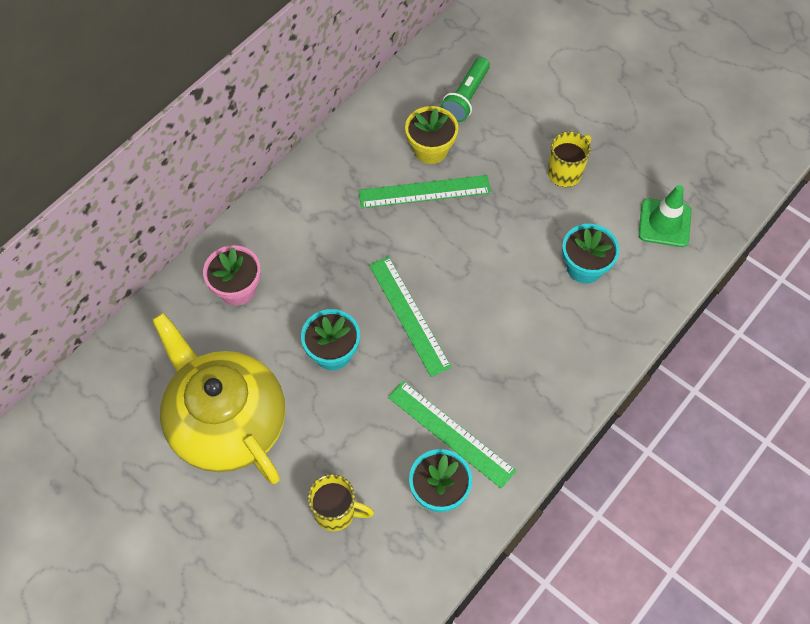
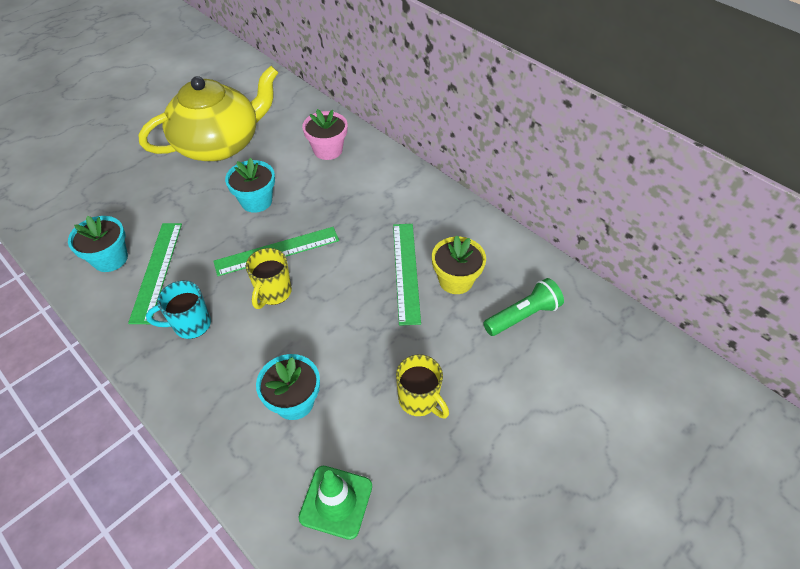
camera: 95 degrees right, 10 degrees down
yellow mug [308,474,374,531] -> yellow mug moved to [246,248,292,309]
green ruler [388,381,516,489] -> green ruler turned 45 degrees counterclockwise [128,223,182,324]
green flashlight [441,57,490,122] -> green flashlight turned 120 degrees clockwise [483,278,564,336]
none -> turquoise mug [146,281,211,339]

